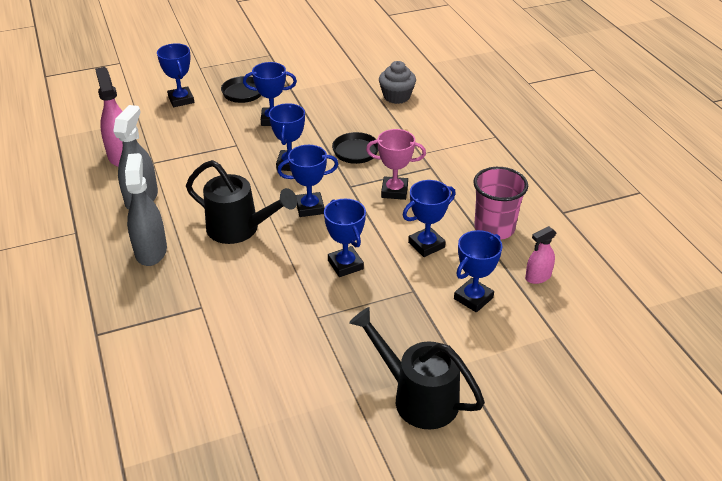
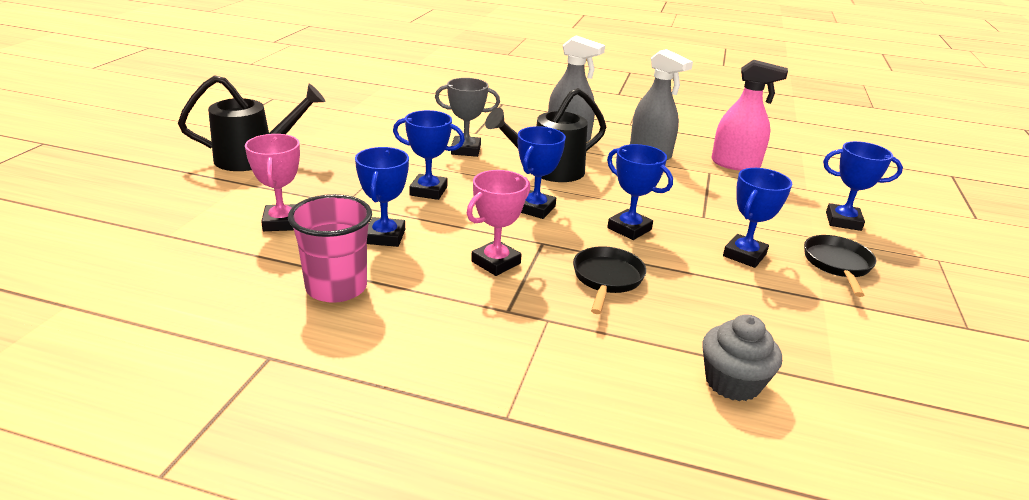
camera: 125 degrees right, 10 degrees down
blue trophy [454,230,502,313] -> pink trophy [245,134,300,231]
pink spray bottle [525,226,557,284] -> none
none -> grey trophy [435,78,500,157]

